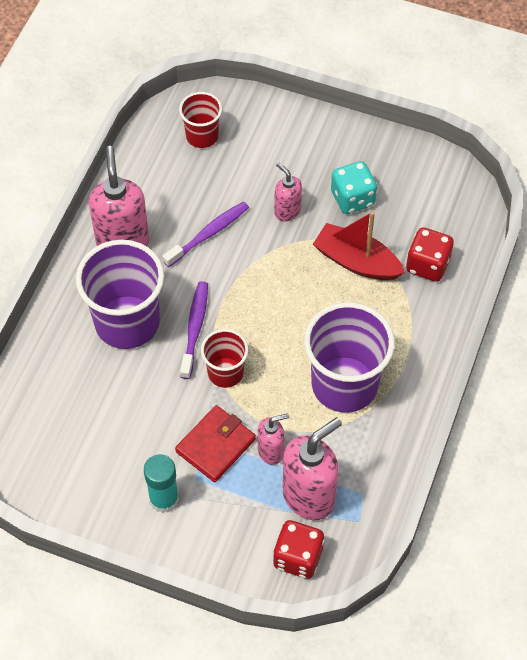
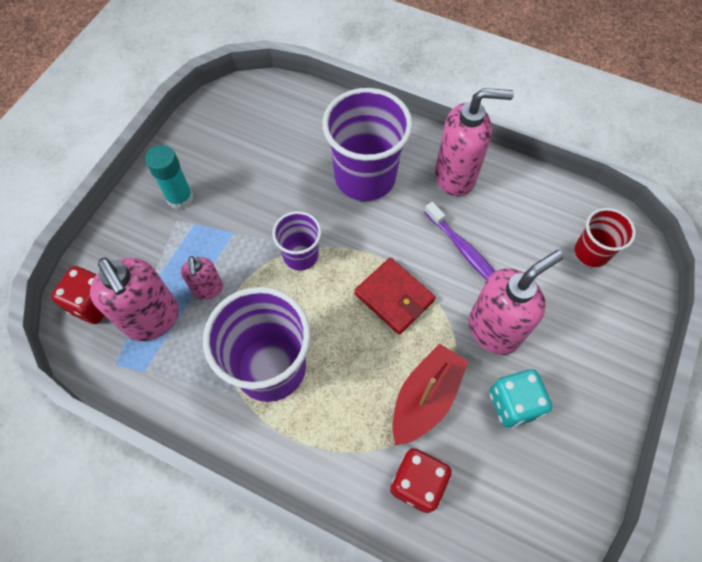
camera: 95 degrees right, 5 degrees up
red wallet [175,405,256,482] -> red wallet moved to [354,258,436,335]
purple toothbrush [180,281,208,379] -> none
red cup [201,329,248,388] -> purple cup [272,211,321,271]
pink soap dispenser [274,163,302,221] -> pink soap dispenser [469,250,563,355], size x1.82

